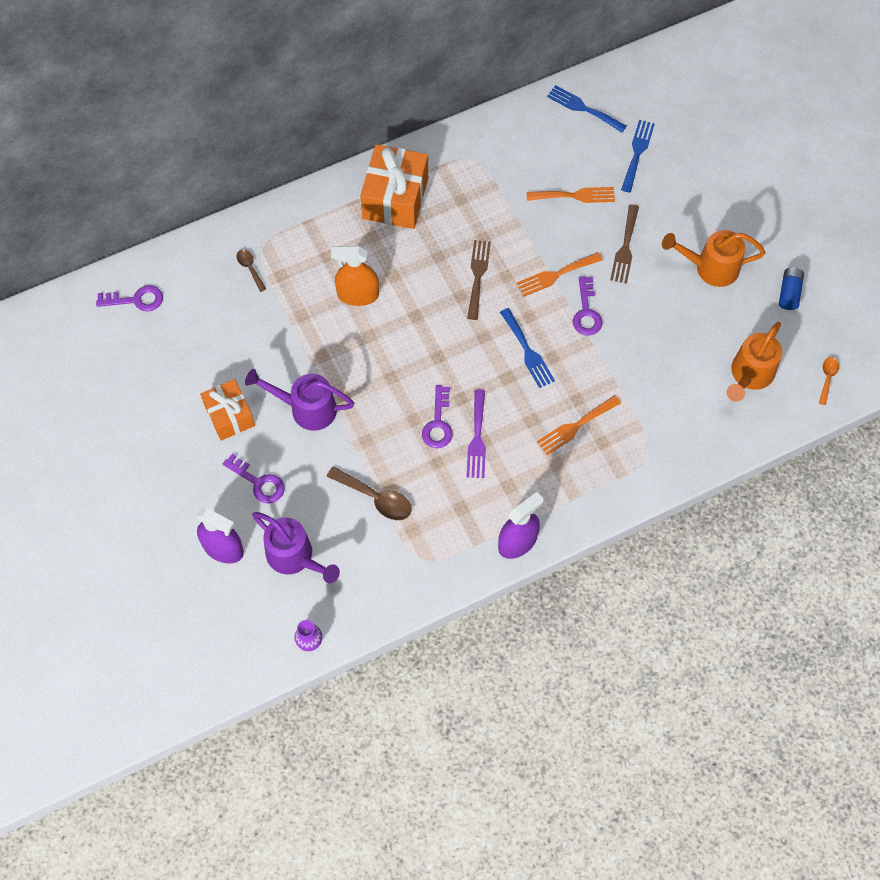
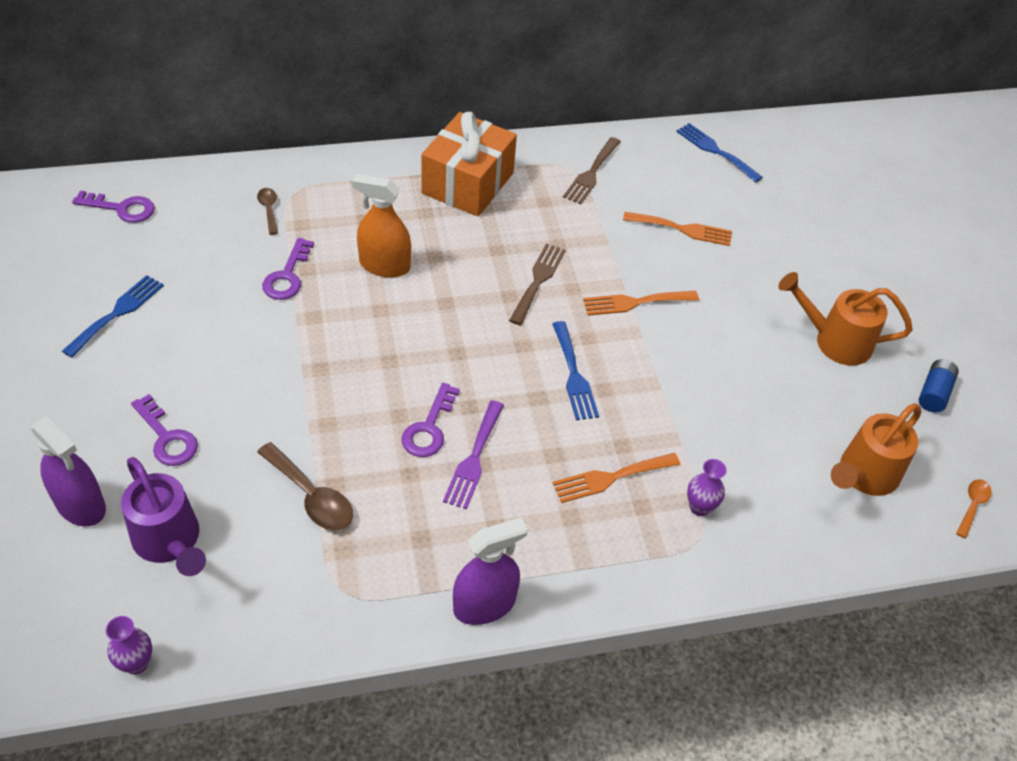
camera: 10 degrees right, 15 degrees down
orange gift [200,379,255,441] -> none
purple watering can [245,369,354,431] -> none
purple key [573,276,603,336] -> purple key moved to [262,238,314,300]
brown fork [610,204,639,284] -> brown fork moved to [563,137,621,204]
blue fork [621,120,655,193] -> blue fork moved to [62,275,164,358]
none -> purple vase [687,459,727,516]

